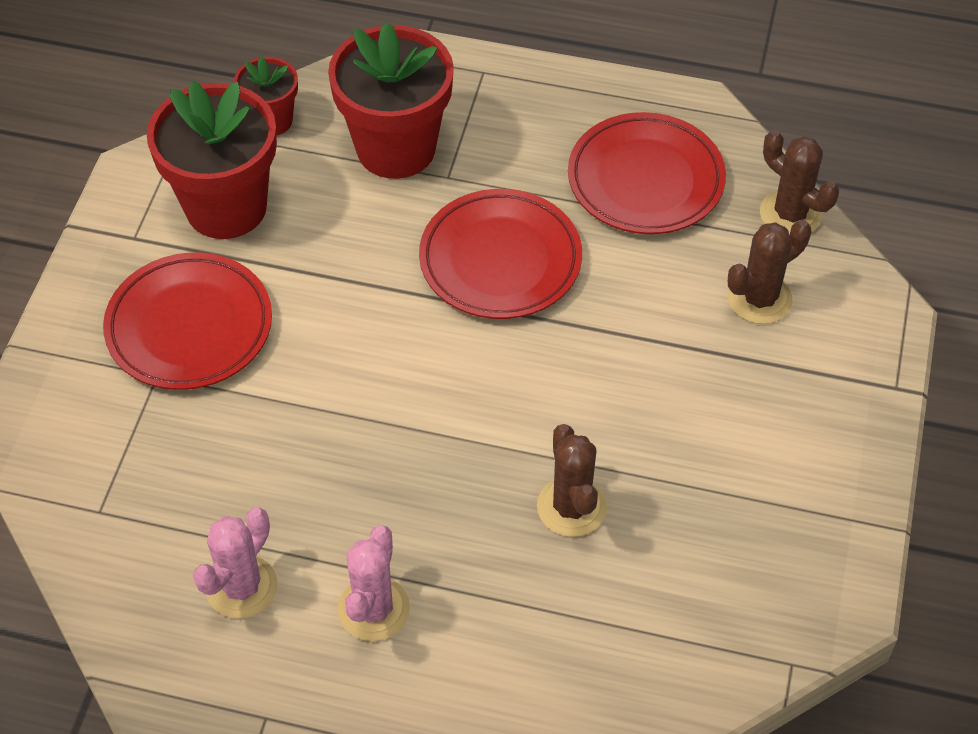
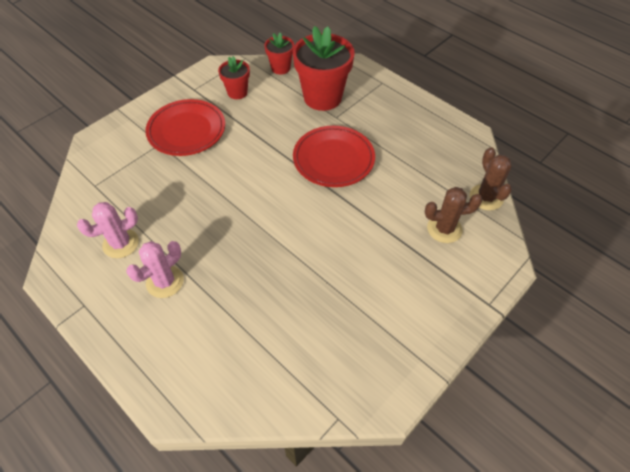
camera: 30 degrees right, 0 degrees up
red flower pot [147,81,277,239] -> red flower pot [218,56,250,99], size x0.53
brown cactus [537,424,607,537] -> none
red plate [568,112,726,234] -> none

